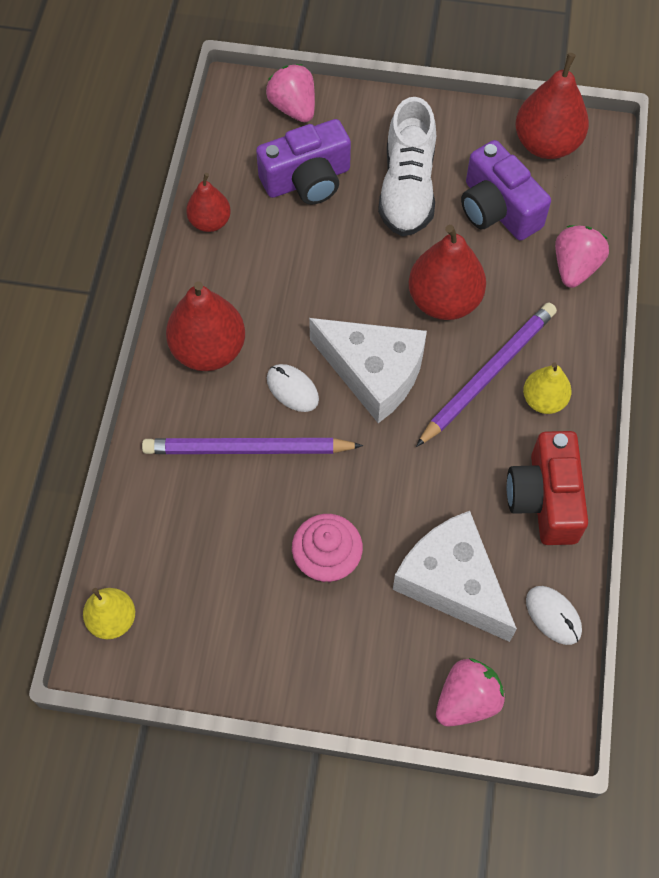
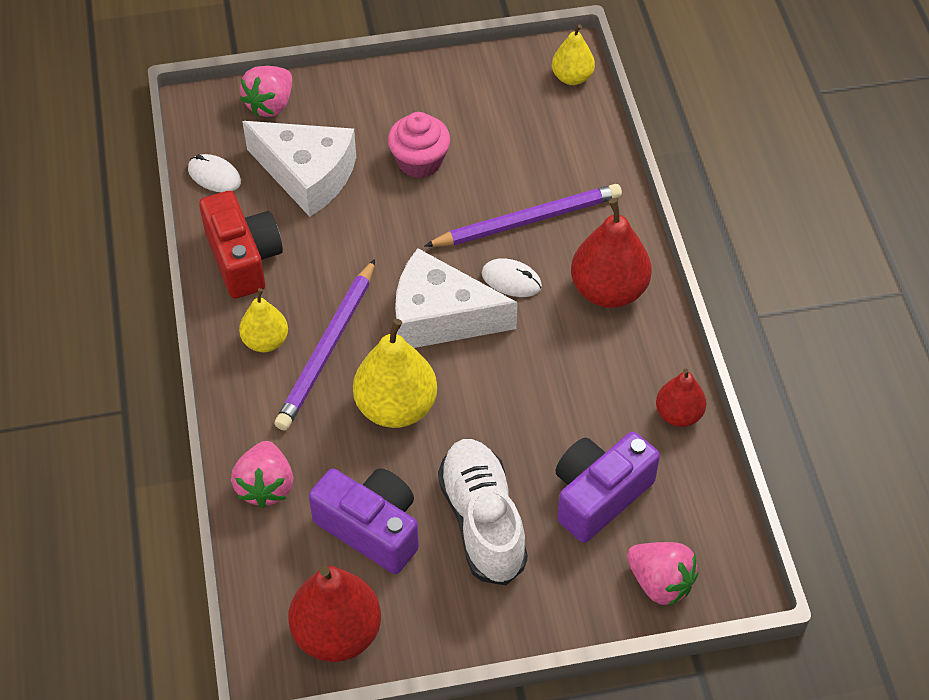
camera: 160 degrees right, 10 degrees down
red pear [409,225,486,320] -> yellow pear [353,319,437,428]

